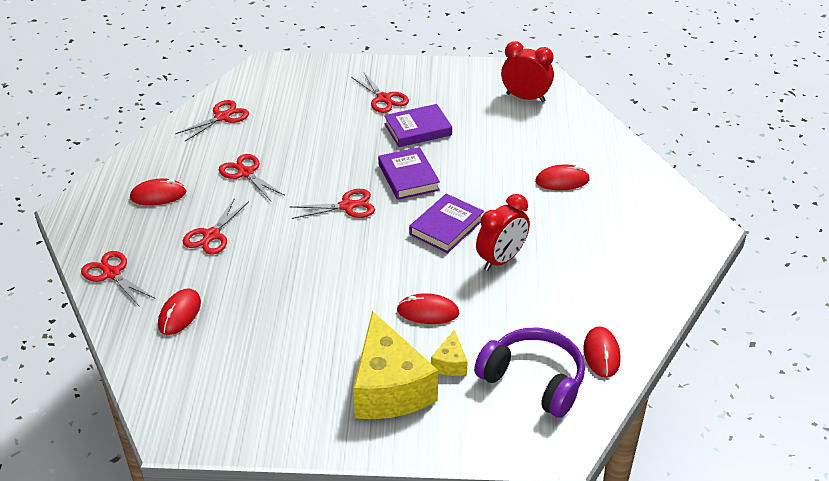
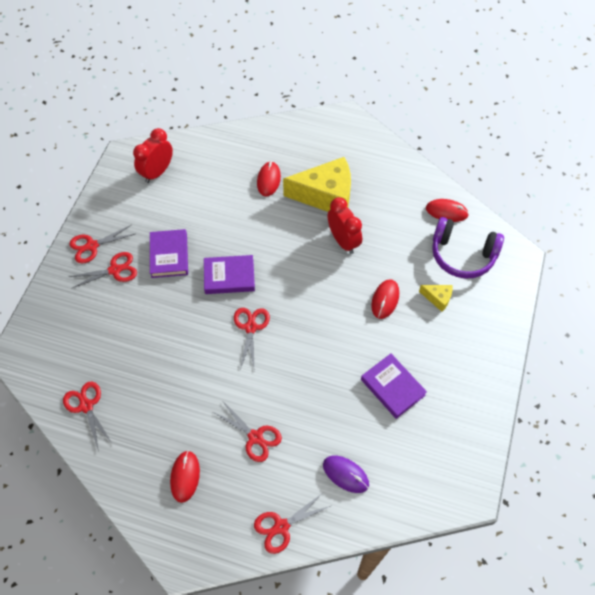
camera: 75 degrees left, 20 degrees up
red mouse [158,288,201,335] -> purple mouse [323,455,369,493]
red scissors [219,154,285,201] -> red scissors moved to [69,225,135,263]
yellow cheese [353,311,438,419] -> yellow cheese moved to [283,157,351,212]
purple book [409,194,484,253] -> purple book moved to [361,354,427,419]
purple headphones [474,327,585,418] -> purple headphones turned 120 degrees counterclockwise [432,217,504,278]

